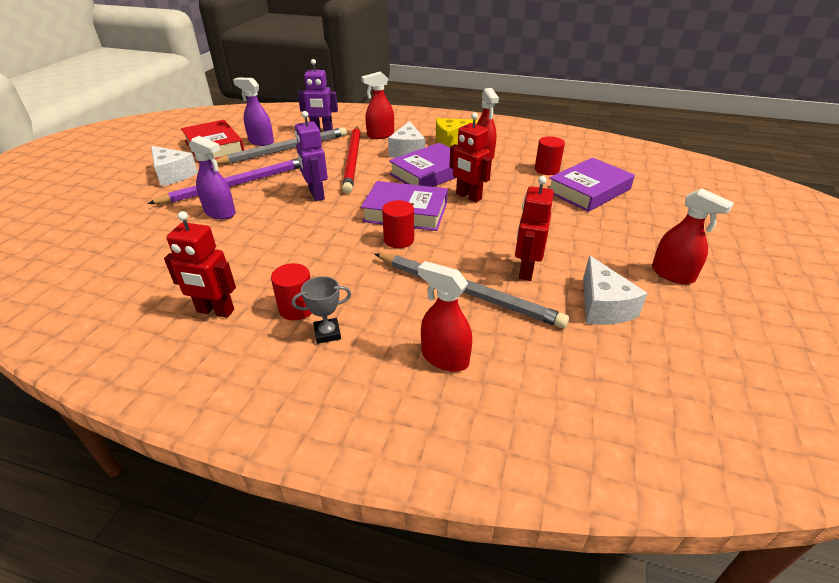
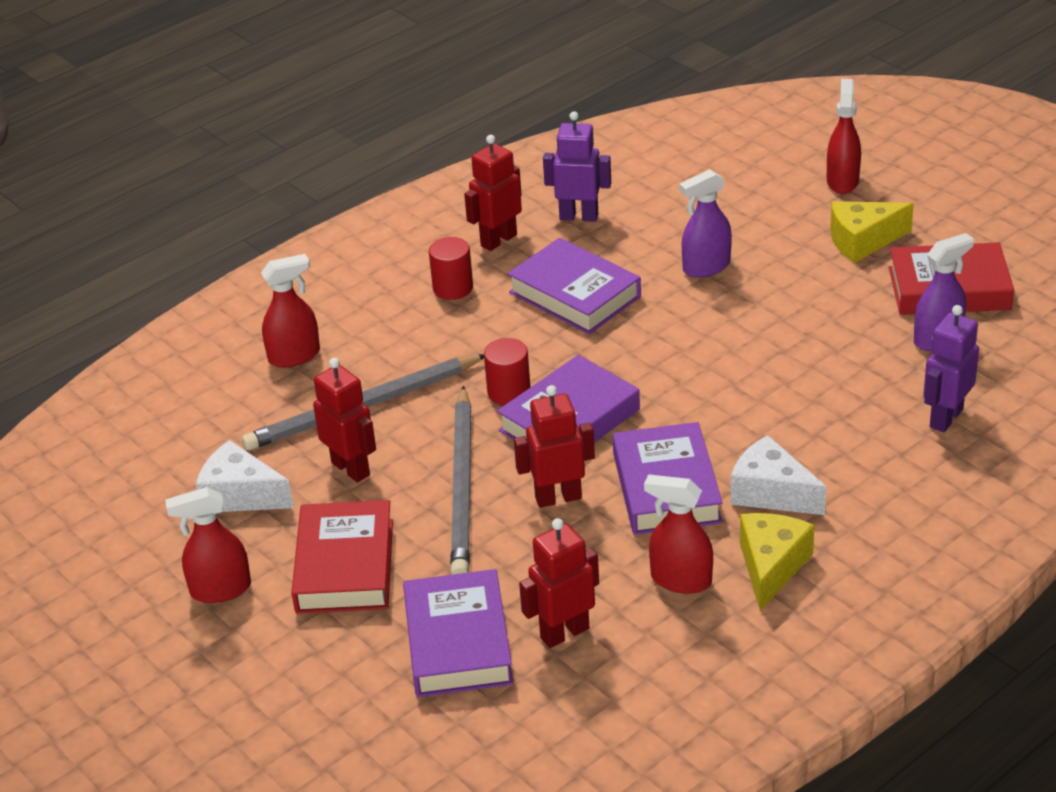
camera: 125 degrees right, 0 degrees up
purple pencil [148,158,300,204] -> none
white cheese [151,146,198,186] -> yellow cheese [830,201,914,263]
grey pencil [216,127,347,164] -> grey pencil moved to [450,386,472,575]
grey trophy [292,276,351,344] -> none
purple robot [295,111,328,201] -> purple robot moved to [543,111,611,222]
red pencil [342,126,361,194] -> none
red spray bottle [361,72,394,139] -> red spray bottle moved to [827,79,861,194]
red cylinder [535,136,565,175] -> red robot [519,518,599,648]
none -> red book [291,500,393,614]
none -> purple book [507,238,641,334]

